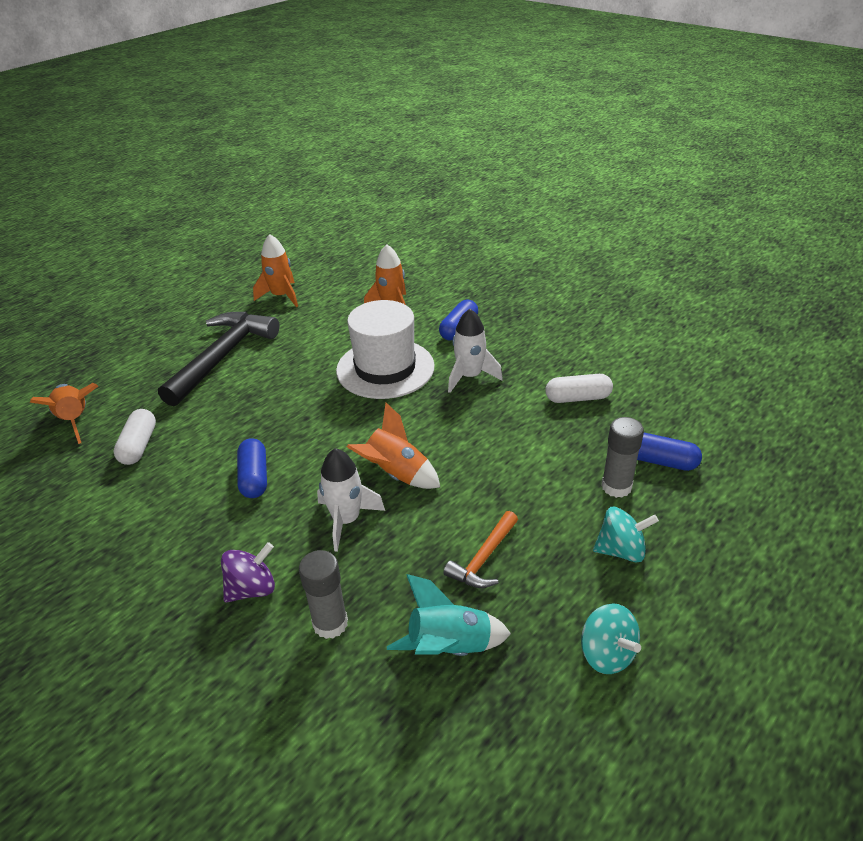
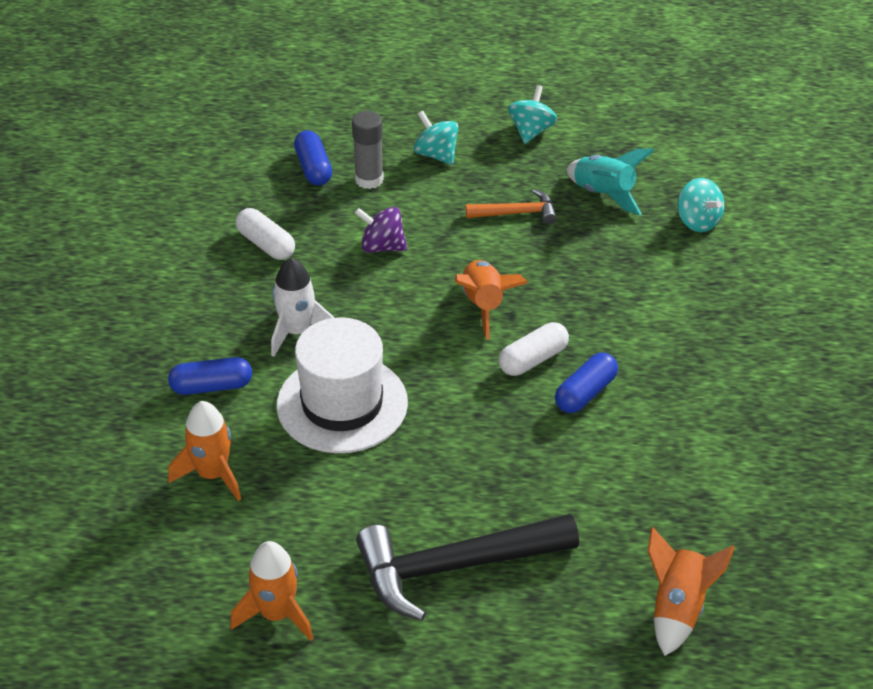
camera: 130 degrees left, 5 degrees up
white capsule [113,409,156,465] -> white capsule moved to [499,322,569,376]
purple spinning top [221,542,275,603] -> purple spinning top moved to [354,207,408,253]
grey glue stick [299,550,348,639] -> none
white rocket [317,448,385,552] -> none
none -> turquoise spinning top [678,178,724,232]

